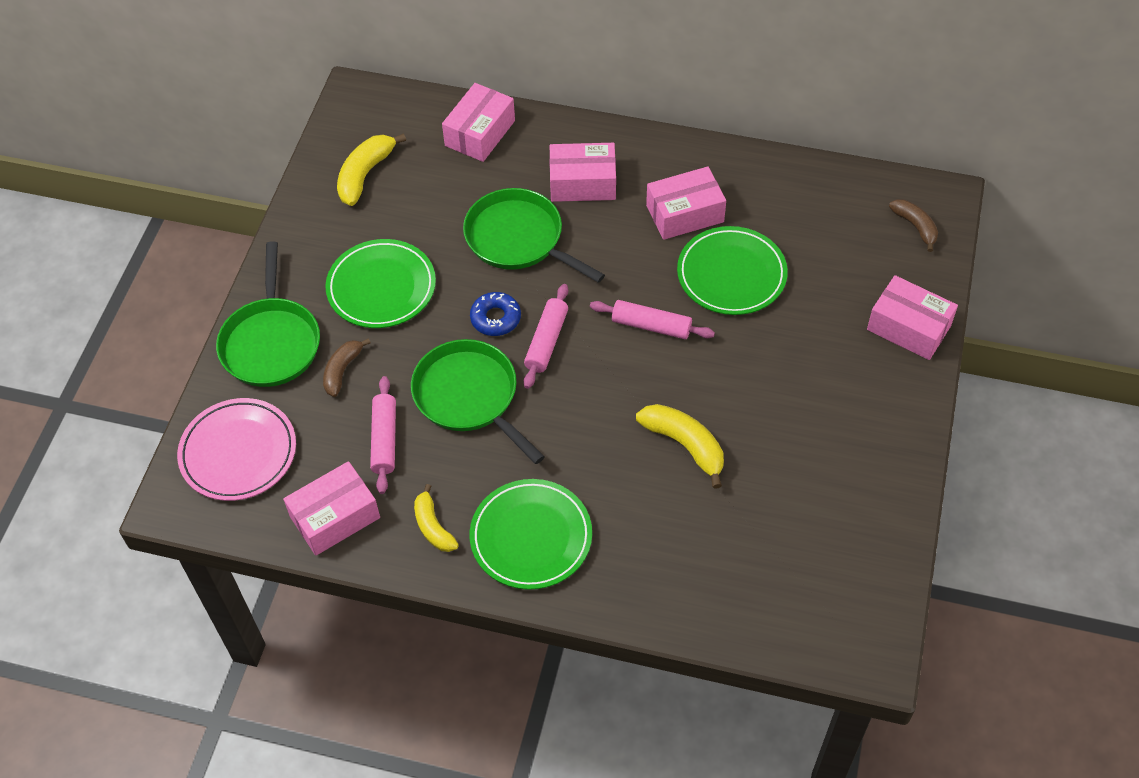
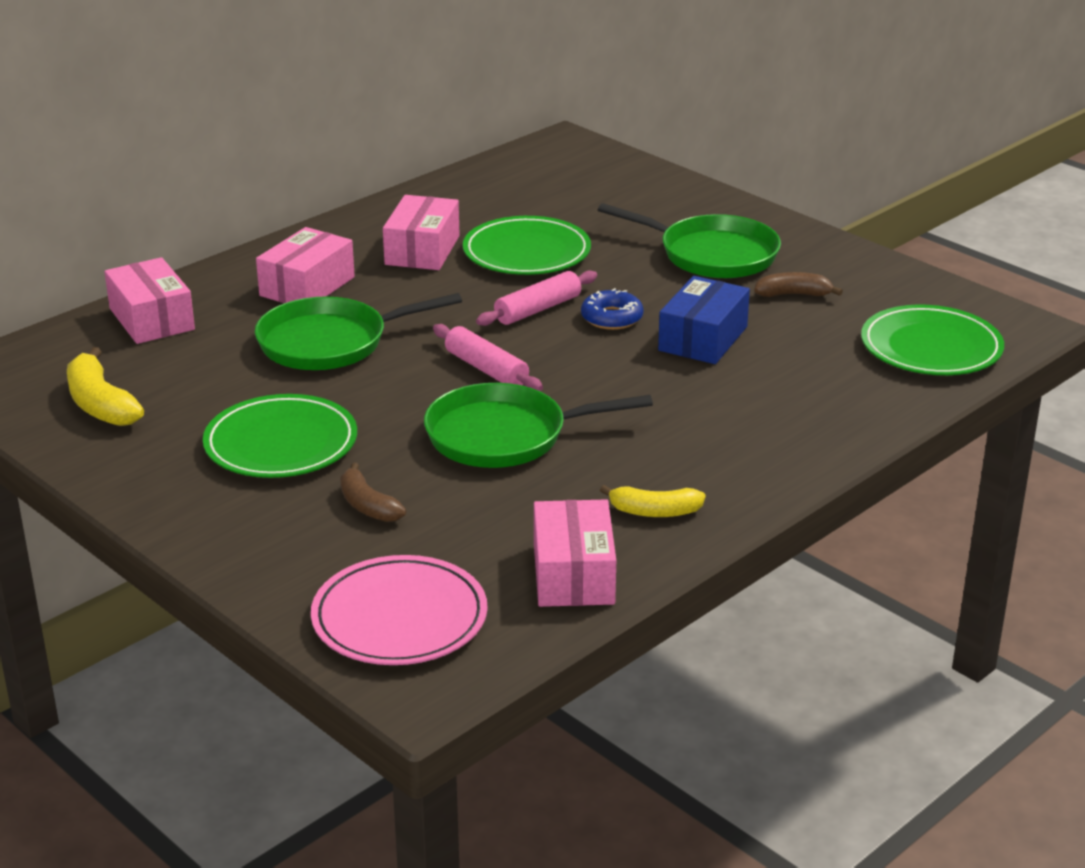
camera: 60 degrees left, 25 degrees down
green pan [216,241,320,387] -> green pan moved to [598,203,781,278]
pink rolling pin [370,376,396,494] -> none
blue donut [470,292,521,336] -> blue donut moved to [581,288,644,330]
green plate [470,479,592,590] -> green plate moved to [861,305,1004,375]
yellow banana [636,404,724,489] -> blue box [658,276,750,364]
pink box [867,275,958,360] -> none
brown banana [889,199,938,252] -> brown banana moved to [754,272,843,297]

